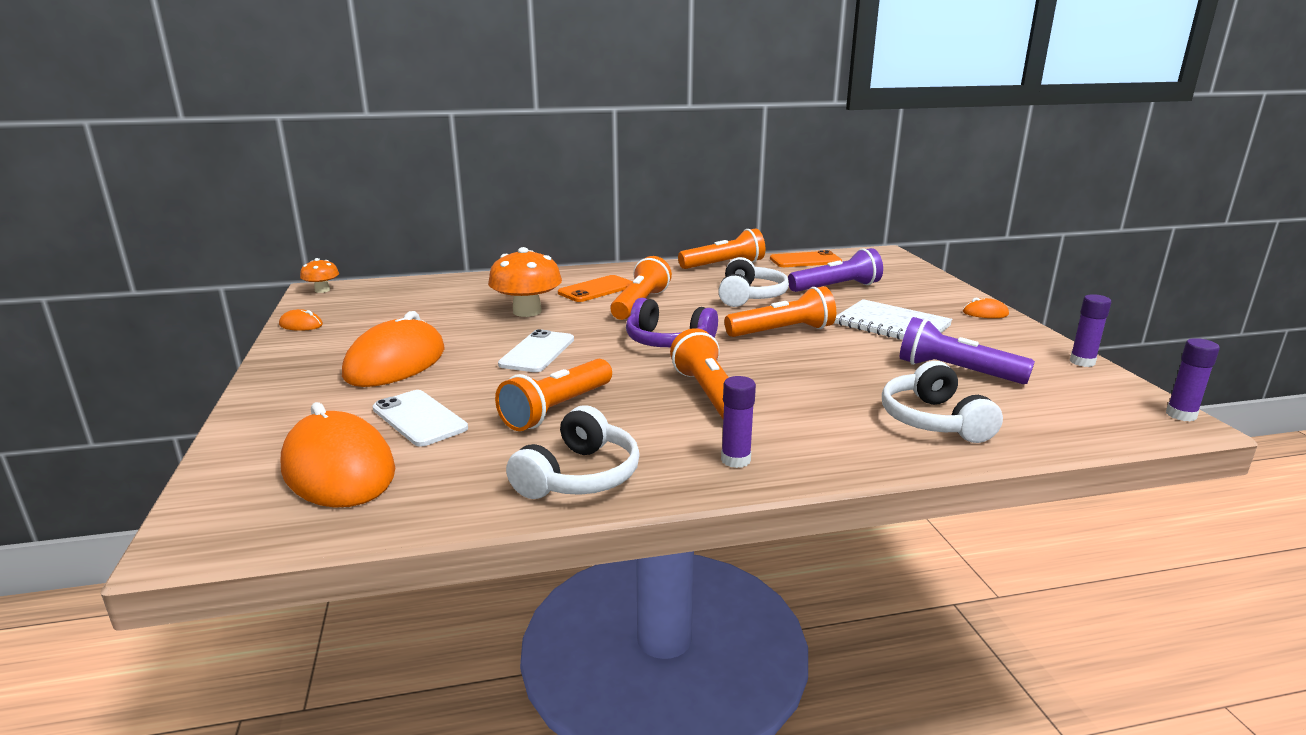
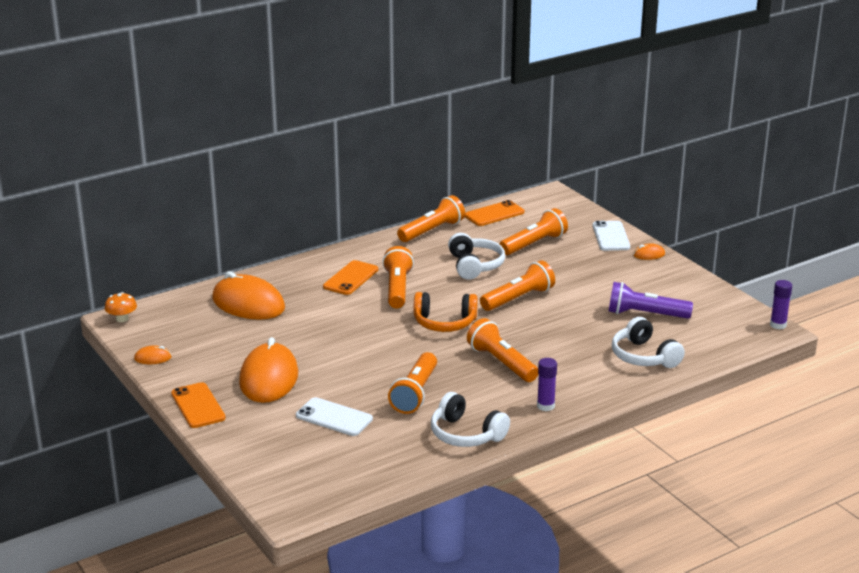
camera: 20 degrees left, 5 degrees up
orange mouse [281,402,395,507] -> orange mouse moved to [212,271,285,320]
orange mushroom [488,247,562,317] -> none
white phone [498,329,574,372] -> white phone moved to [593,221,630,251]
white headphones [506,405,640,499] -> white headphones turned 120 degrees clockwise [431,392,510,447]
purple headphones [626,298,718,347] -> orange headphones [414,292,478,332]
purple flashlight [788,248,883,292] -> orange flashlight [499,208,568,255]
white notebook [834,299,953,340] -> none
purple glue stick [1070,294,1111,367] -> none
none -> orange phone [171,382,226,428]

